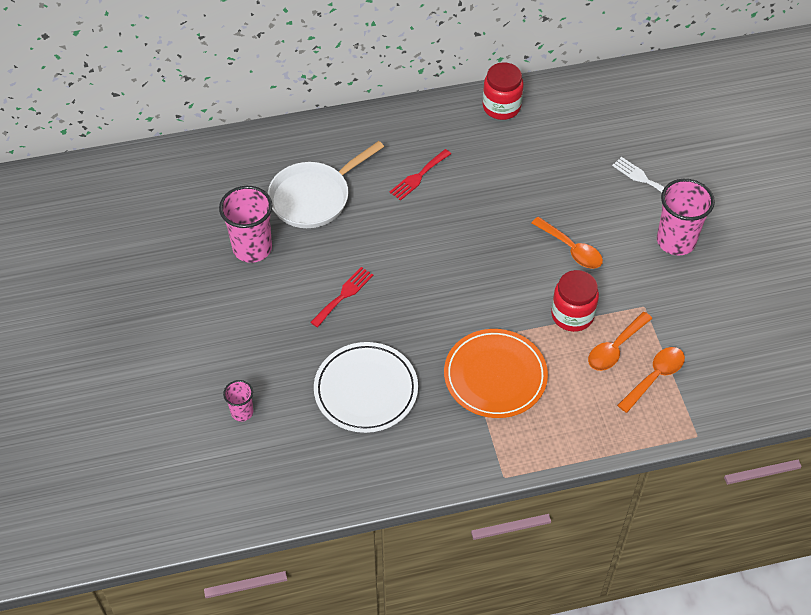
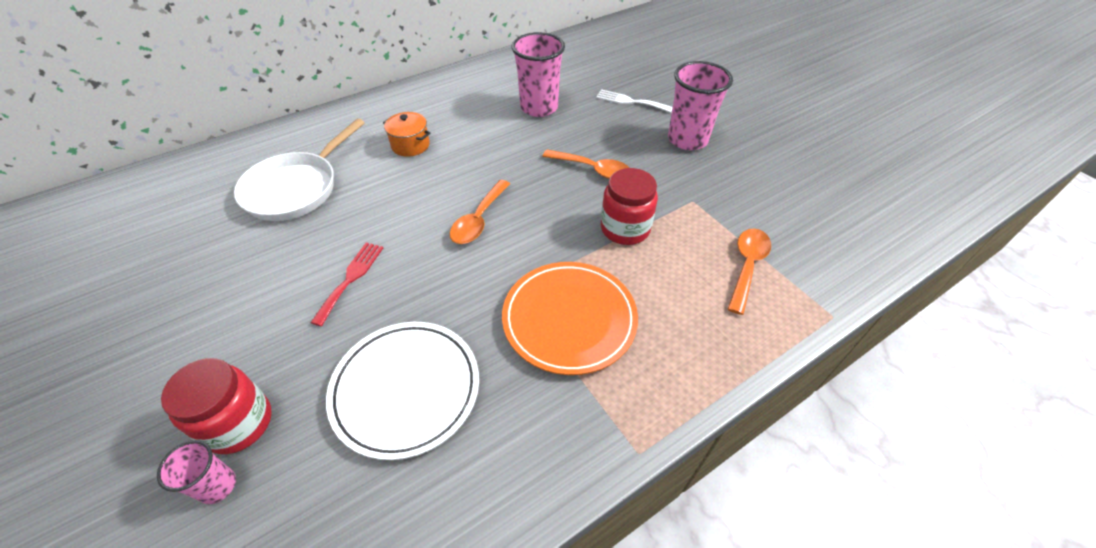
camera: 20 degrees left, 5 degrees down
pink cup [219,186,272,263] -> pink cup moved to [512,32,565,117]
red fork [389,149,451,201] -> orange pot [383,112,430,157]
red jar [483,62,524,120] -> red jar moved to [161,358,272,454]
orange spoon [588,312,652,371] -> orange spoon moved to [449,180,510,244]

